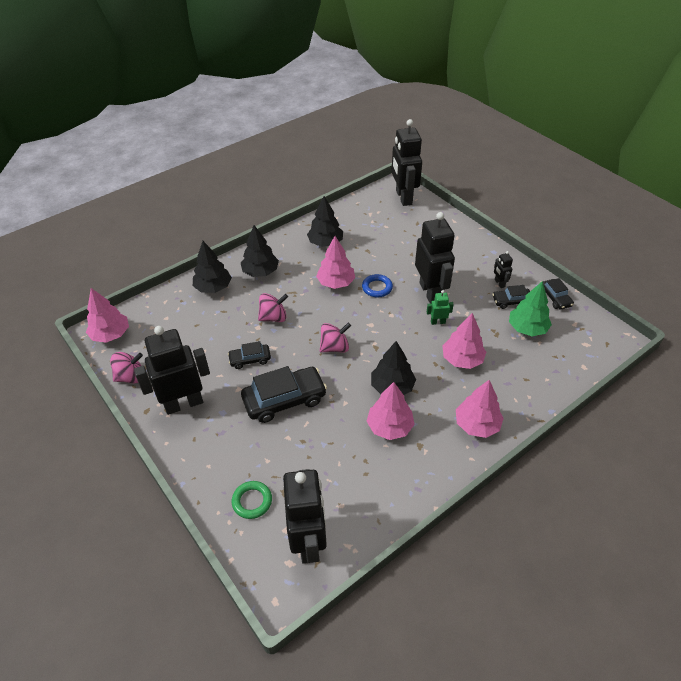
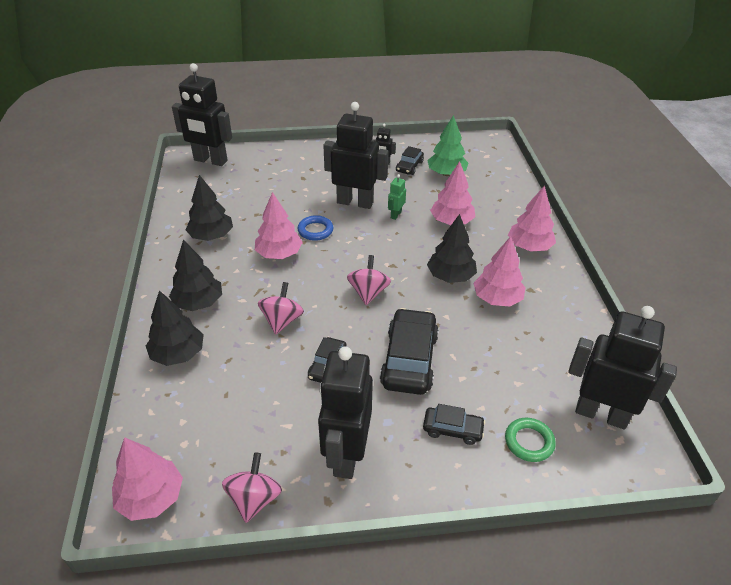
camera: 60 degrees left, 5 degrees down
black car [543,278,574,310] -> black car moved to [423,404,485,445]

